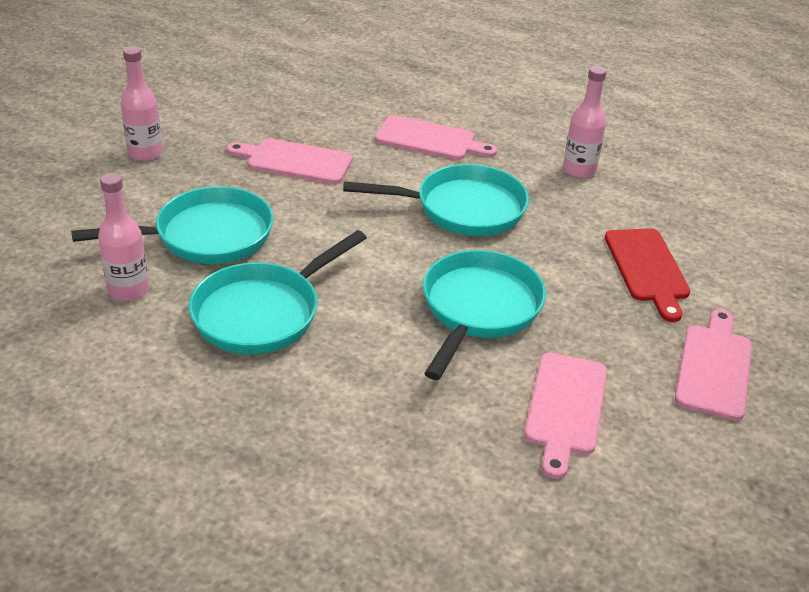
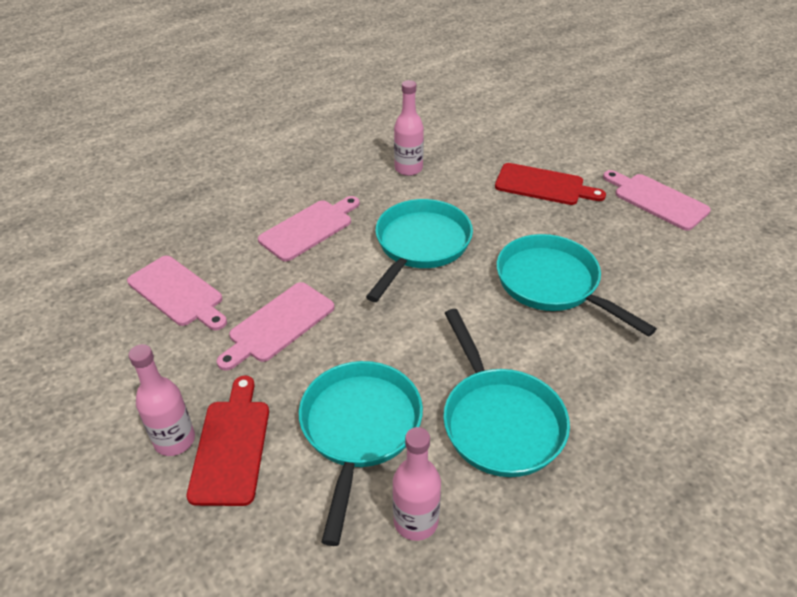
camera: 60 degrees left, 5 degrees up
pink cutting board [524,353,607,479] -> pink cutting board moved to [127,256,227,330]
none -> red cutting board [187,376,269,506]

